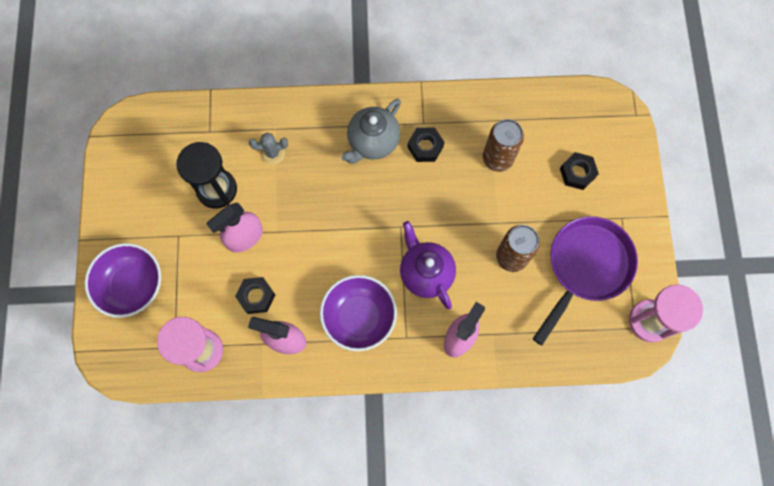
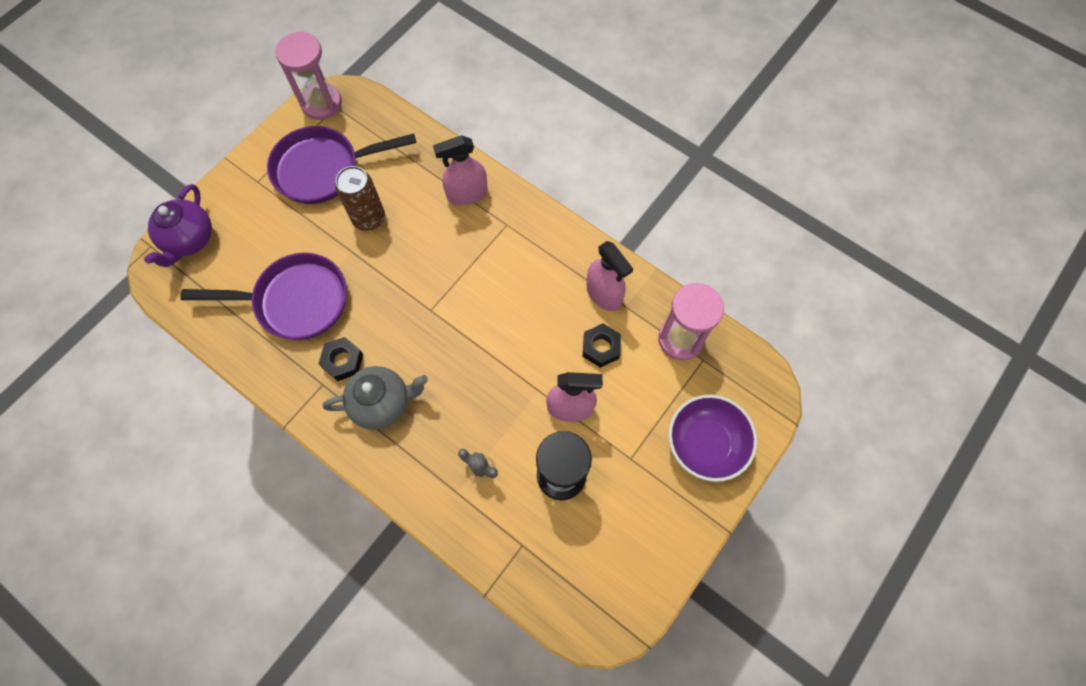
camera: 140 degrees left, 5 degrees down
purple bowl [320,275,397,351] -> none
purple teapot [400,221,456,309] -> purple teapot moved to [144,184,212,267]
brown can [483,119,524,172] -> purple pan [180,253,347,340]
black nut [560,152,599,190] -> none

